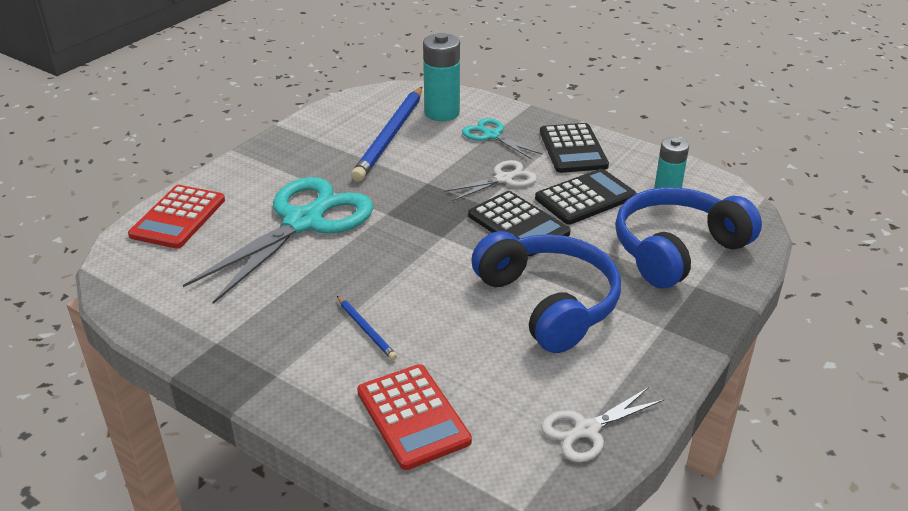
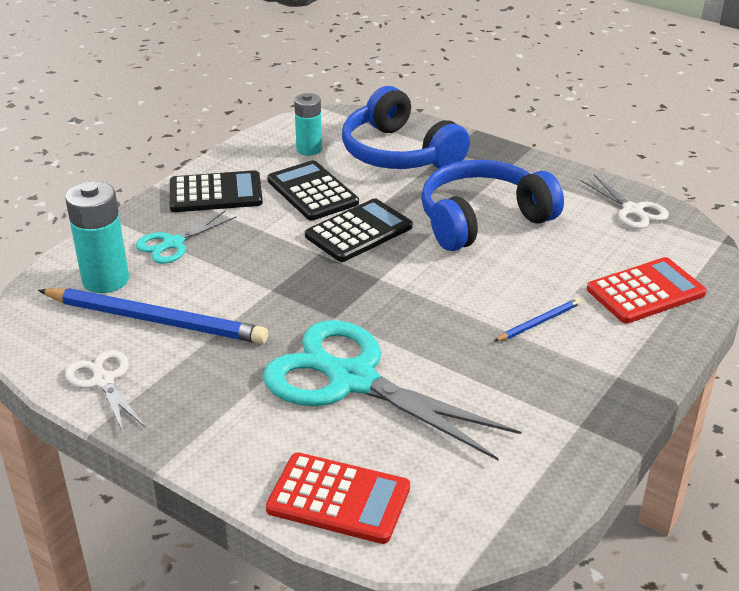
camera: 90 degrees left, 0 degrees up
white scissors [444,160,537,201] -> white scissors moved to [65,350,146,434]

